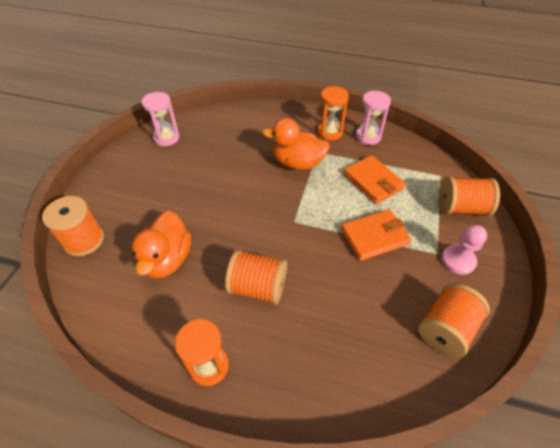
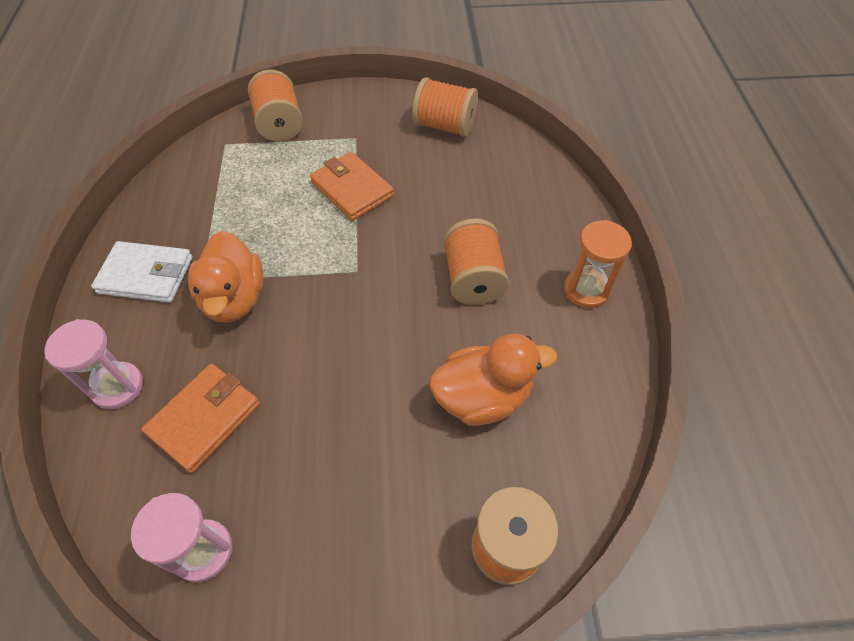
camera: 110 degrees left, 5 degrees up
orange hourglass [318,86,349,140] -> white wallet [91,241,192,303]
orange wallet [344,155,406,204] -> orange wallet moved to [141,364,260,473]
pink hourglass [356,91,391,145] -> pink hourglass moved to [45,319,143,409]
pink pawn [442,225,487,275] -> none

